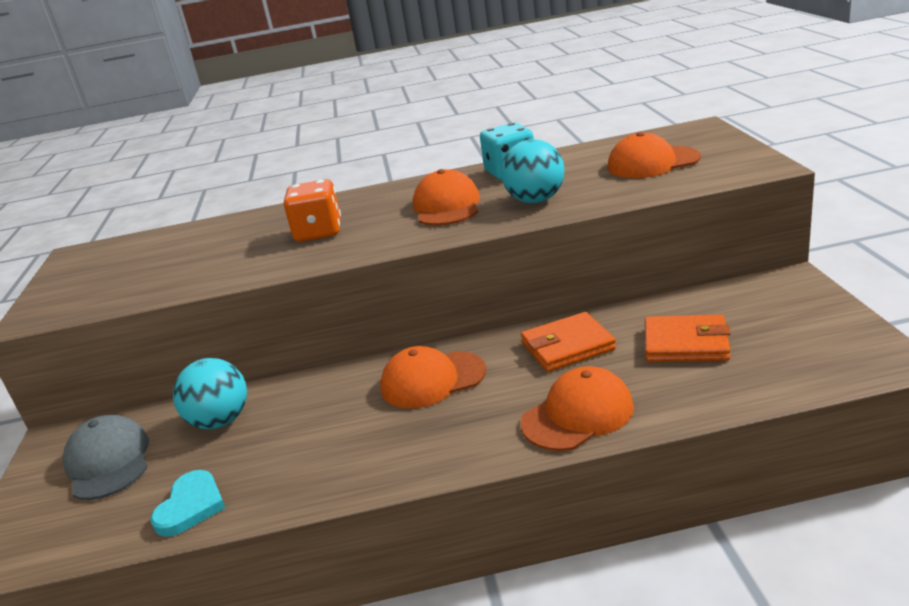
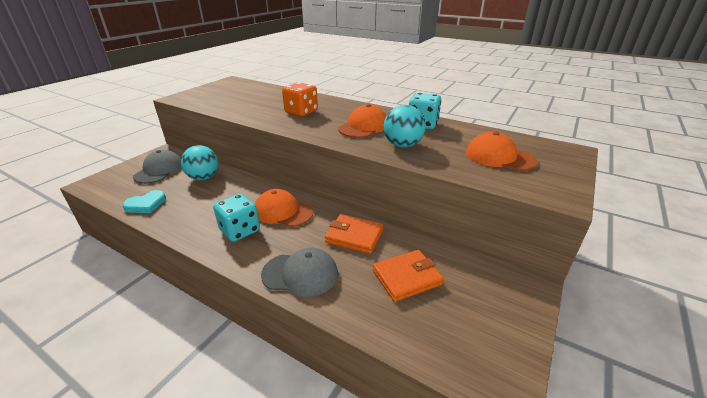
camera: 35 degrees right, 5 degrees up
orange cap [521,366,634,451] -> grey cap [261,248,338,297]
orange wallet [645,315,731,362] -> orange wallet turned 75 degrees counterclockwise [373,250,444,302]
none -> turquoise dice [213,194,260,242]

